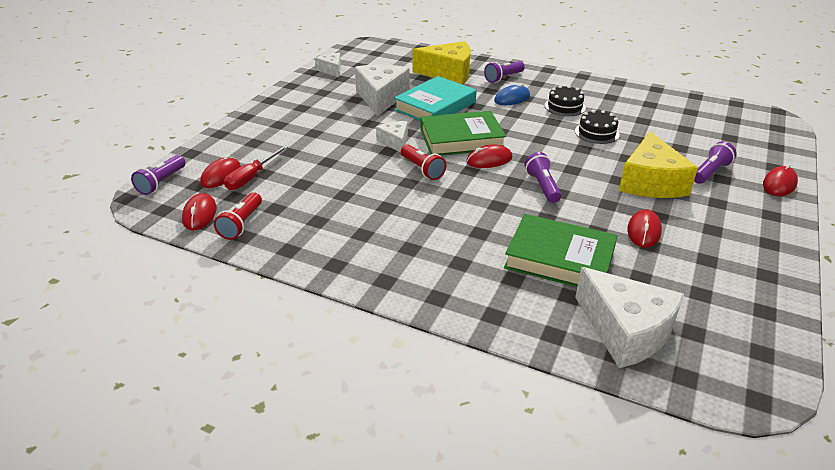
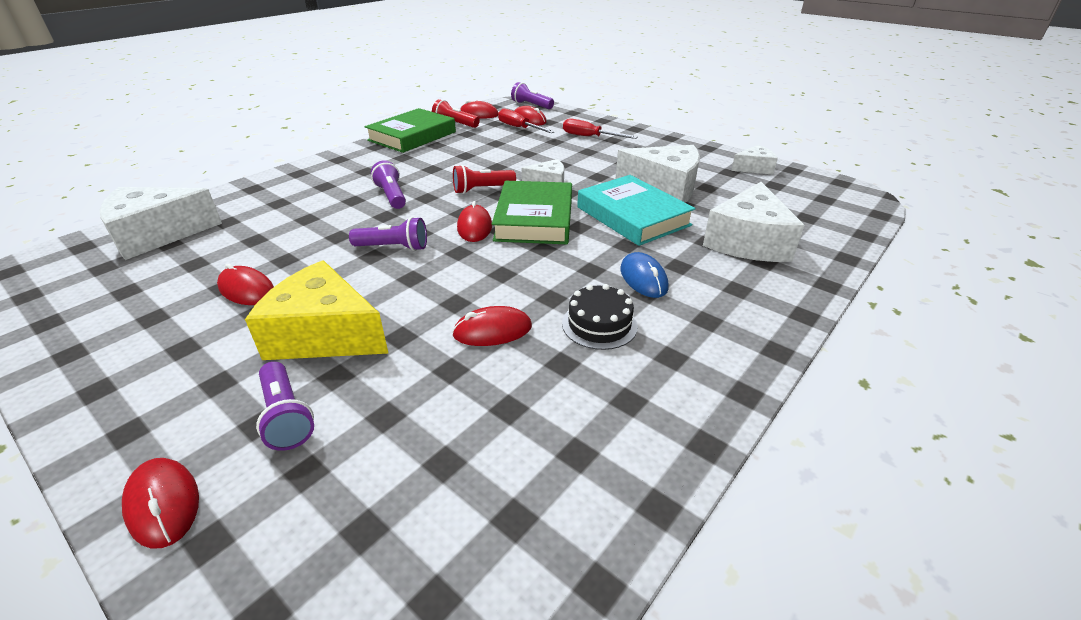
camera: 105 degrees right, 0 degrees up
yellow cheese [413,41,470,85] -> white cheese [703,182,804,262]
purple flashlight [484,61,525,83] -> purple flashlight moved to [371,160,406,209]
green book [504,214,618,287] -> green book moved to [365,108,456,153]
black cake [575,110,620,144] -> red mouse [452,306,532,346]
none -> red screwdriver [563,118,637,139]

